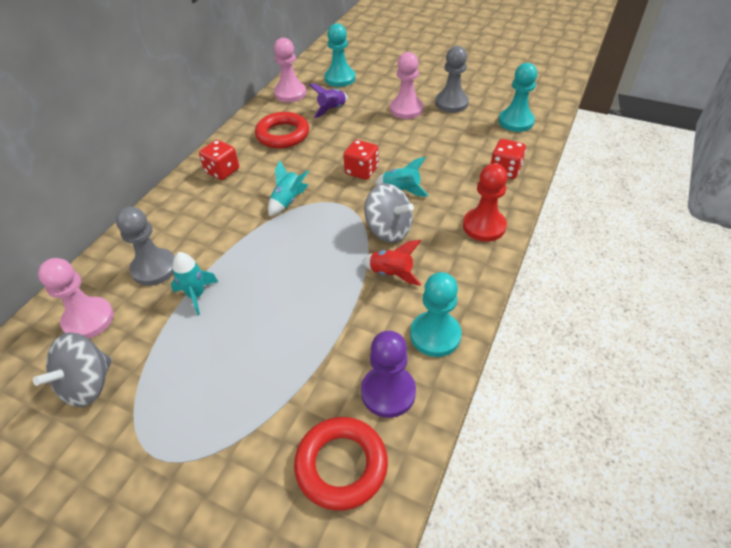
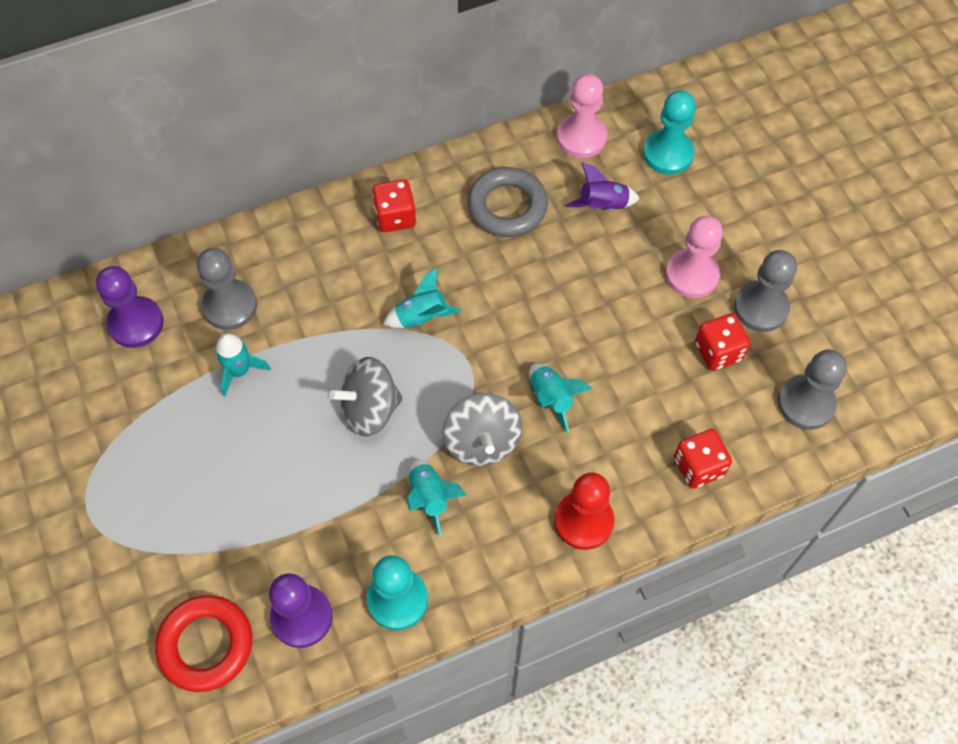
camera: 40 degrees right, 15 degrees up
grey spinning top [33,332,112,407] -> grey spinning top moved to [329,357,403,436]
pink pawn [38,258,114,339] -> purple pawn [96,266,163,348]
red ring [255,112,309,149] -> grey ring [468,167,548,237]
red dice [344,140,379,180] -> red dice moved to [695,313,751,371]
red rocket [362,240,422,286] -> turquoise rocket [406,459,466,537]
turquoise pawn [498,63,537,132] -> grey pawn [778,350,847,430]

